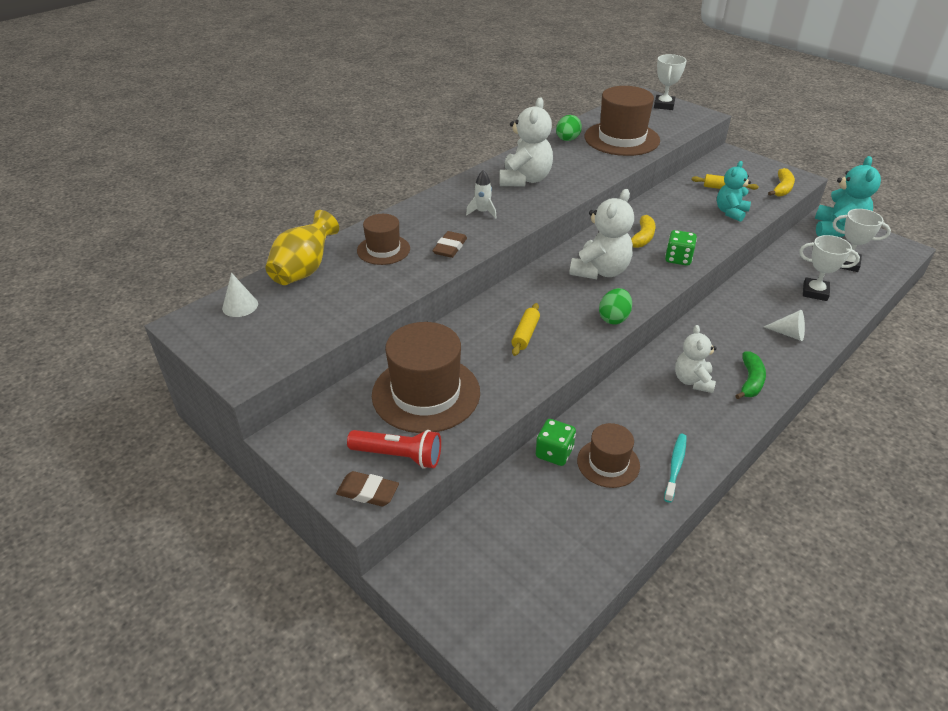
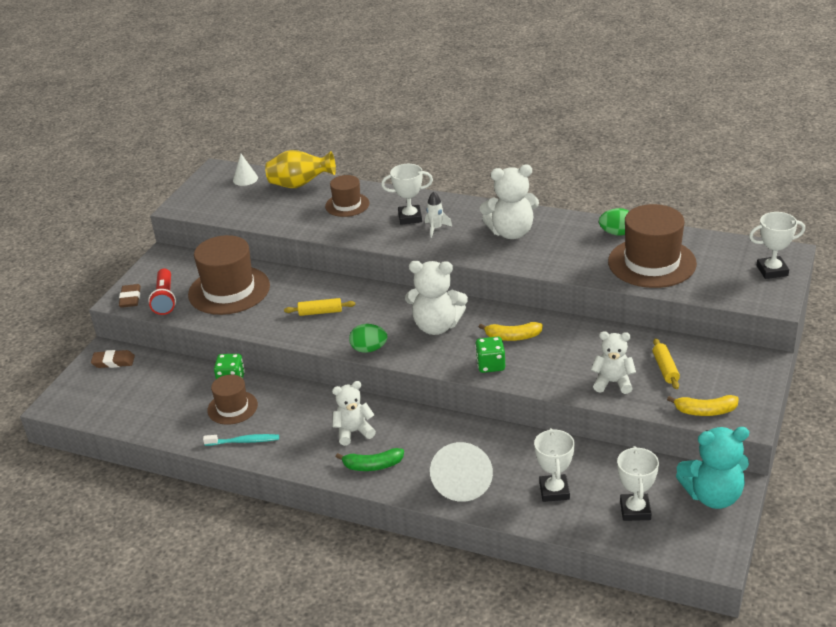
camera: 70 degrees right, 5 degrees down
brown eraser [432,231,467,258] -> brown eraser moved to [91,350,135,368]
turquoise teddy bear [717,161,751,222] -> white teddy bear [591,331,636,394]
white cone [764,310,805,341] -> white cone [430,442,493,502], size x1.87
none -> white trophy [381,164,433,225]

